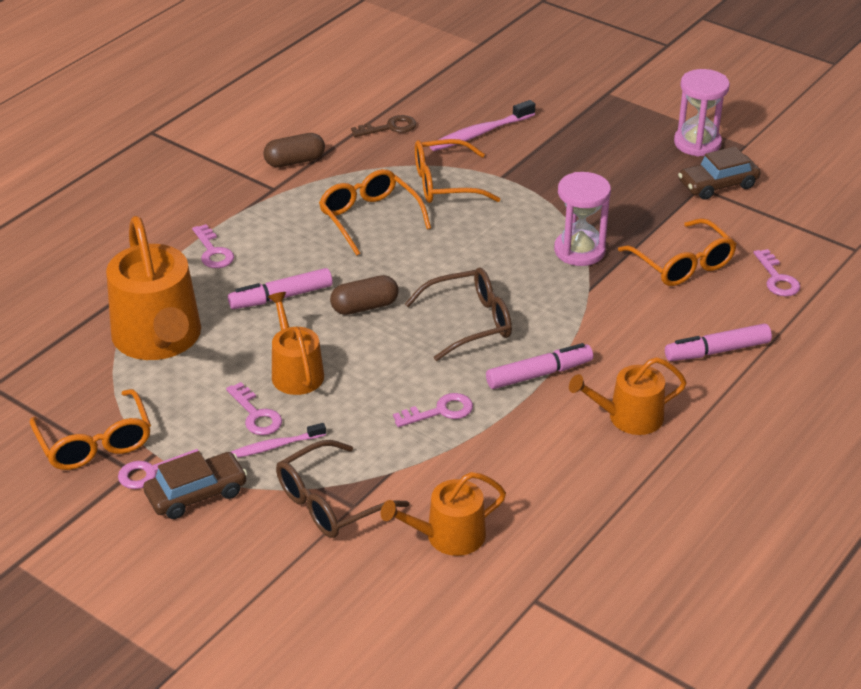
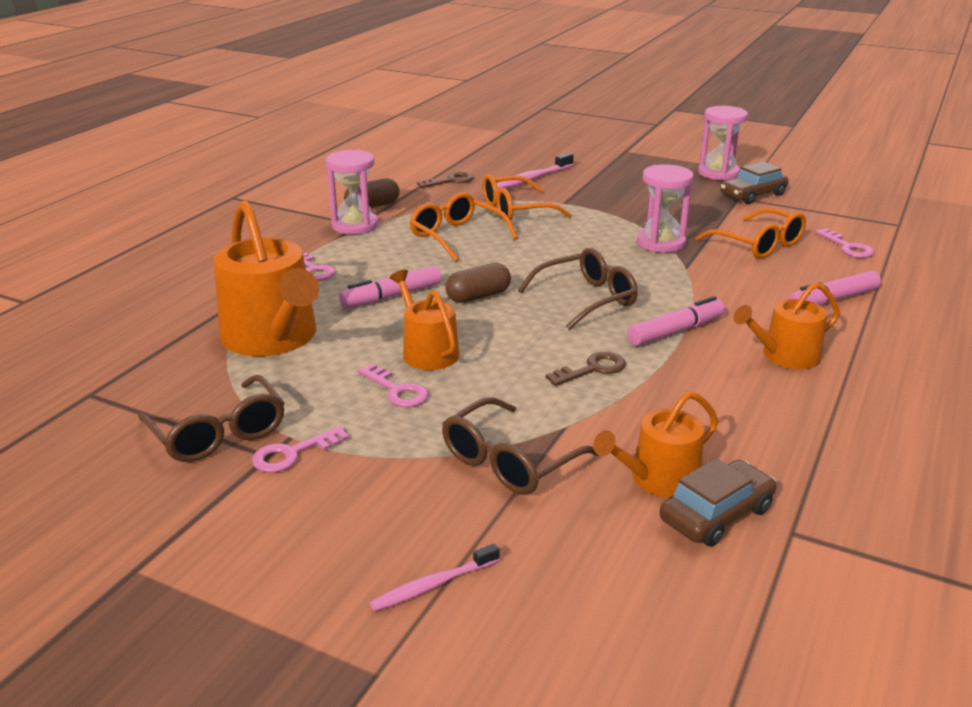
camera: 10 degrees left, 10 degrees down
orange glasses [30,389,151,470] -> brown glasses [138,375,284,462]
brown car [143,451,247,519] -> brown car moved to [659,458,776,546]
pink toothbrush [231,423,326,458] -> pink toothbrush moved to [370,544,500,612]
pink key [393,393,473,427] -> brown key [546,352,626,386]
none -> pink hourglass [326,150,378,235]

